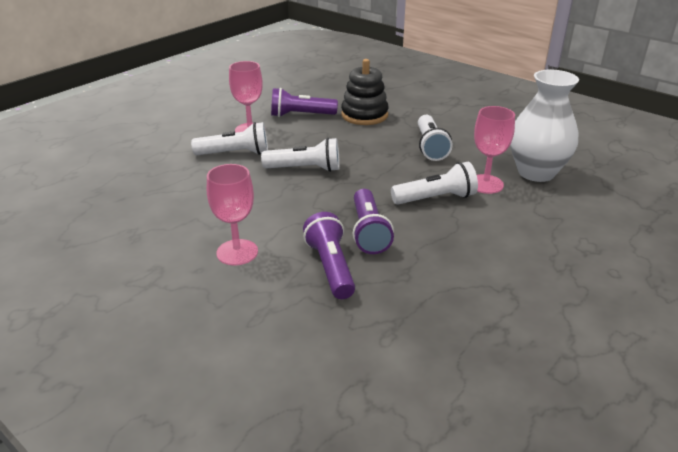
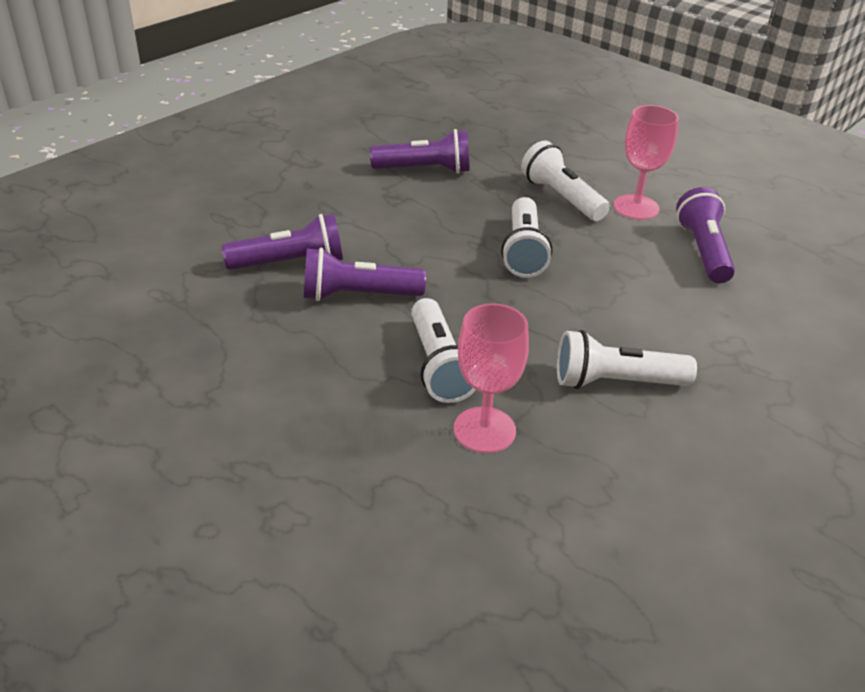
camera: 90 degrees right, 5 degrees up
white flashlight [191,122,268,155] -> white flashlight turned 150 degrees clockwise [521,140,610,221]
pink goblet [207,164,258,266] -> none
black stacking toy [341,59,389,125] -> none
white vase [510,69,579,182] -> none
none -> purple flashlight [370,129,469,174]

